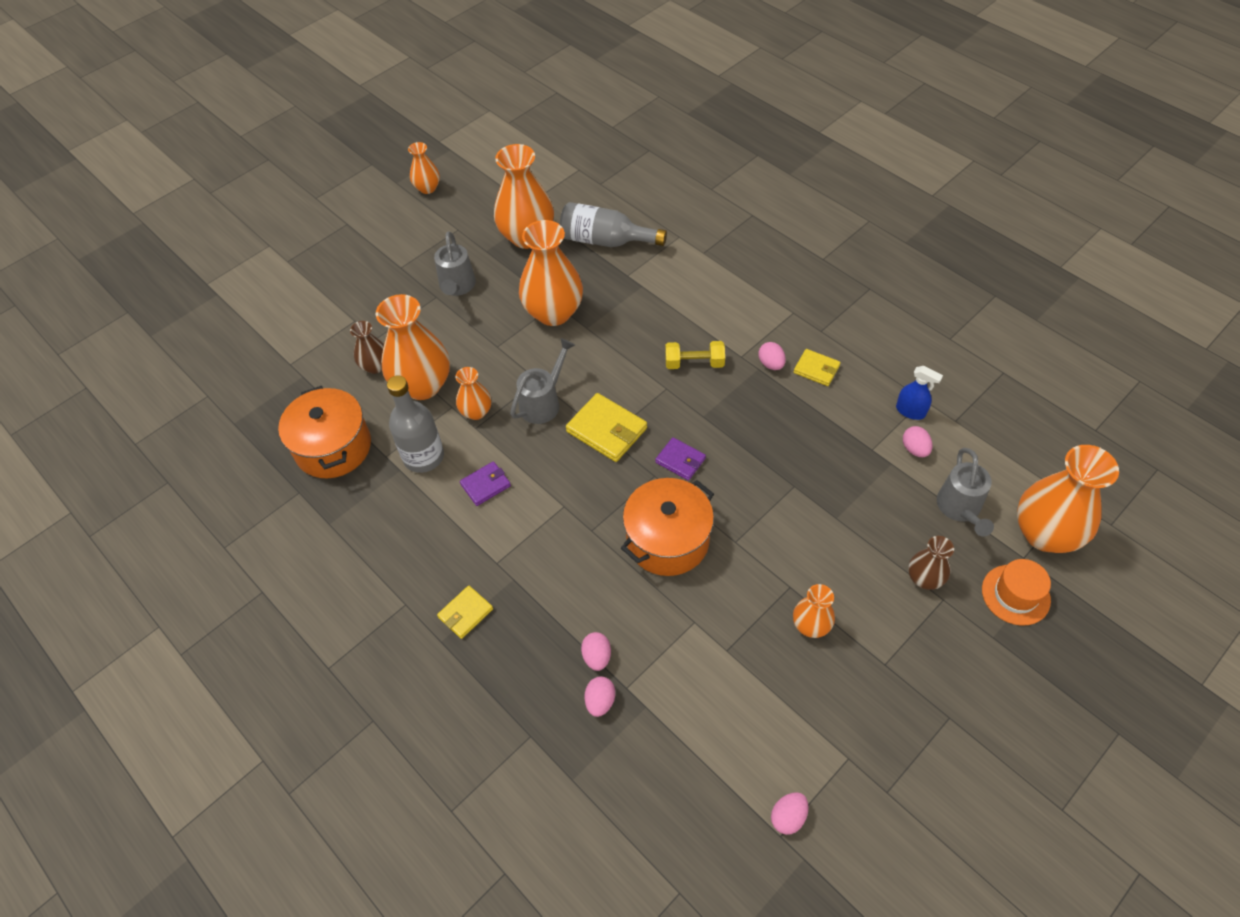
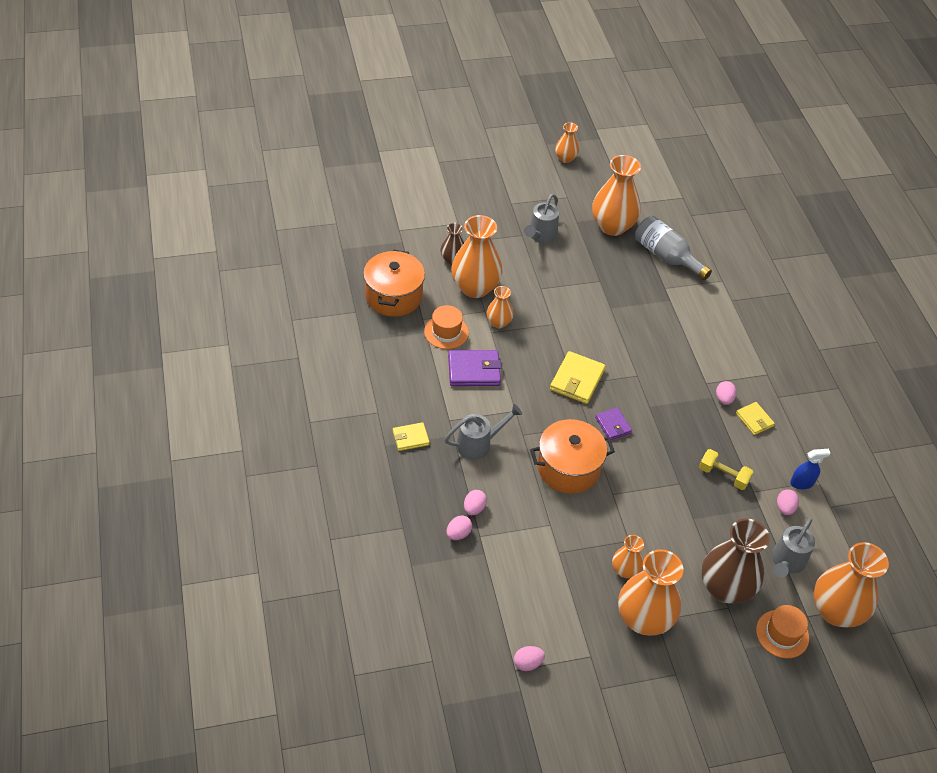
camera: 25 degrees right, 5 degrees down
grey bottle [387,375,444,473] -> orange hat [424,305,469,349]
purple wallet [460,461,511,506] -> purple wallet [448,350,502,386], size x1.64
grey watering can [510,338,575,424] -> grey watering can moved to [444,404,522,460]
orange vase [519,220,583,326] -> orange vase moved to [618,549,683,636]
yellow wallet [566,393,647,462] -> yellow wallet turned 45 degrees clockwise [550,351,606,404]
yellow dumbbell [665,341,725,369] -> yellow dumbbell moved to [699,449,754,490]
blue spray bottle [896,366,943,420] -> blue spray bottle turned 75 degrees counterclockwise [790,449,830,489]
brown vase [908,536,954,590] -> brown vase [702,518,770,604], size x1.92

